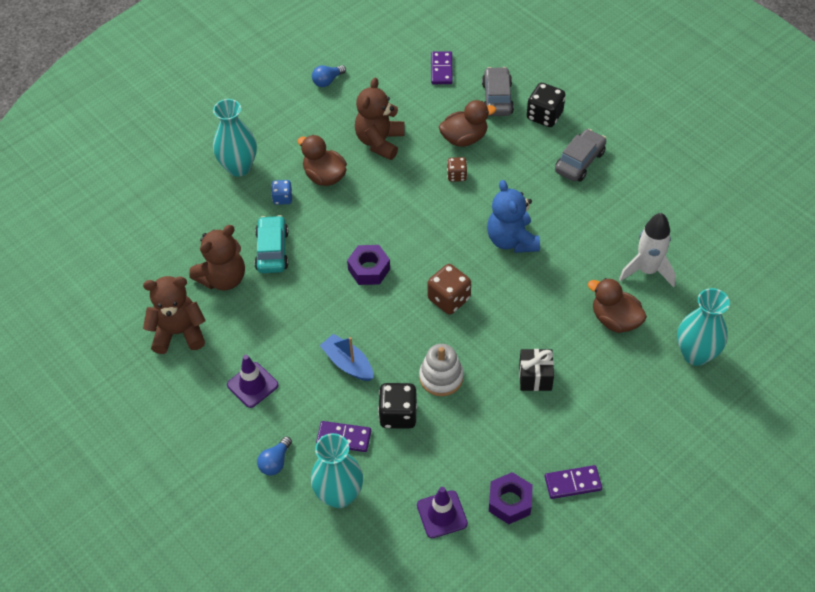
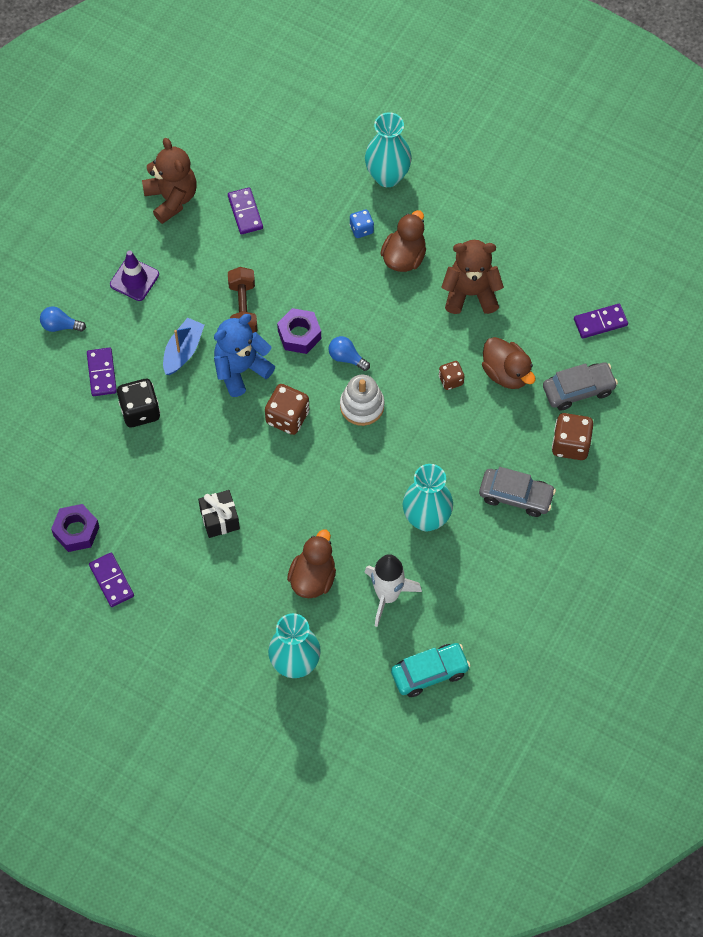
camera: 70 degrees right, 10 degrees up
brown teddy bear [189,225,245,290] -> purple domino [228,187,263,234]
turquoise car [255,215,289,273] -> turquoise car moved to [391,643,471,697]
turquoise vase [311,433,363,508] -> turquoise vase moved to [403,464,453,531]
blue light bulb [312,65,346,87] -> blue light bulb moved to [328,336,370,371]
purple traffic cone [417,487,468,538] -> none
white stacking toy [419,344,464,396] -> white stacking toy moved to [340,375,384,426]
blue teddy bear [487,180,540,253] -> blue teddy bear moved to [214,314,275,397]
black dice [527,83,566,127] -> brown dice [552,413,593,460]
none -> brown dumbbell [228,267,257,333]

